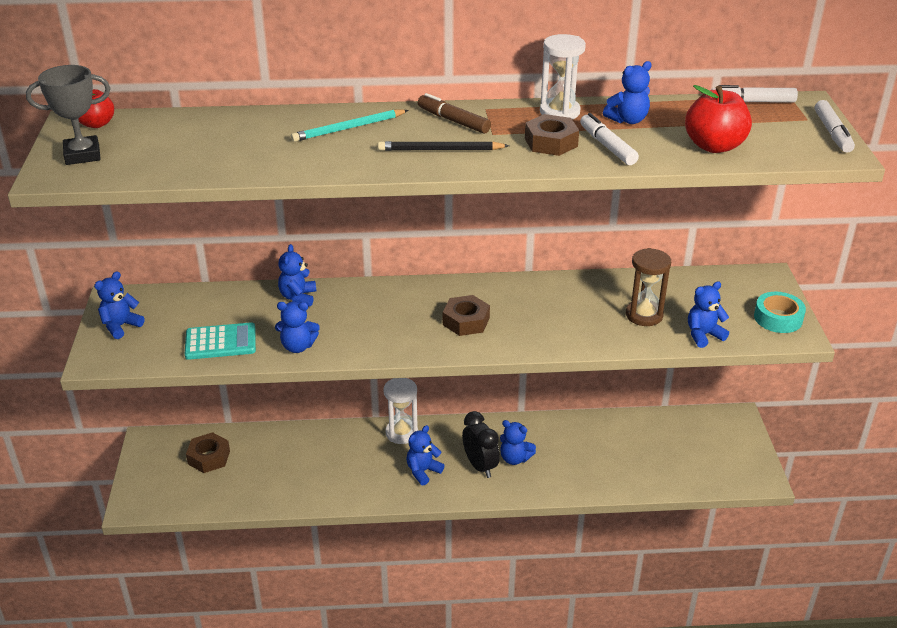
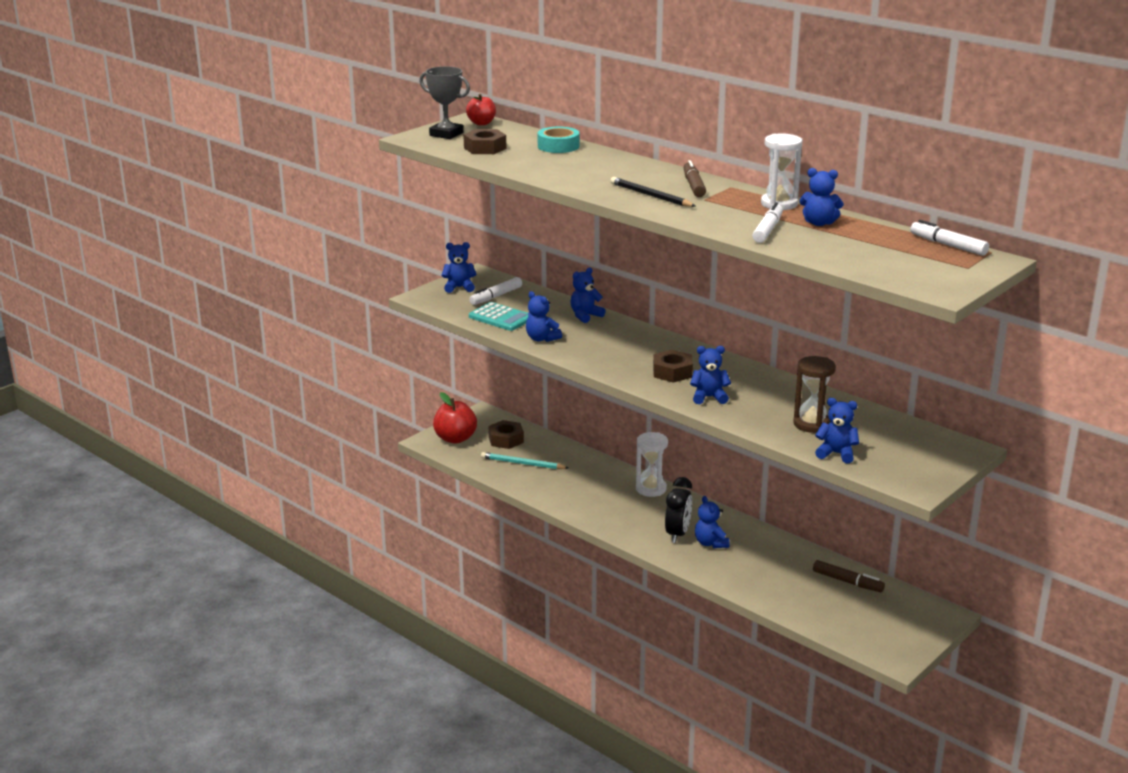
camera: 45 degrees right, 10 degrees down
turquoise pencil [291,110,409,142] -> turquoise pencil moved to [481,452,568,469]
blue teddy bear [406,425,445,485] -> blue teddy bear moved to [690,346,731,404]
brown nut [525,114,579,156] -> brown nut moved to [463,129,506,154]
red apple [685,85,752,153] -> red apple moved to [433,392,477,444]
turquoise tape [754,292,806,333] -> turquoise tape moved to [538,127,579,153]
white marker [815,100,855,153] -> white marker moved to [469,277,522,305]
none -> brown marker [813,560,885,592]

